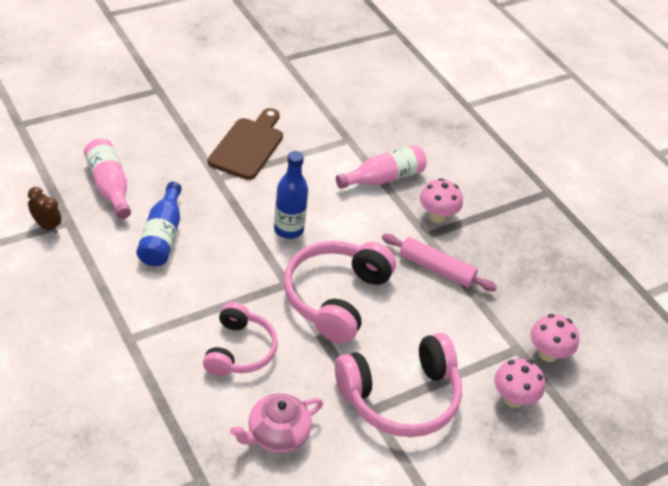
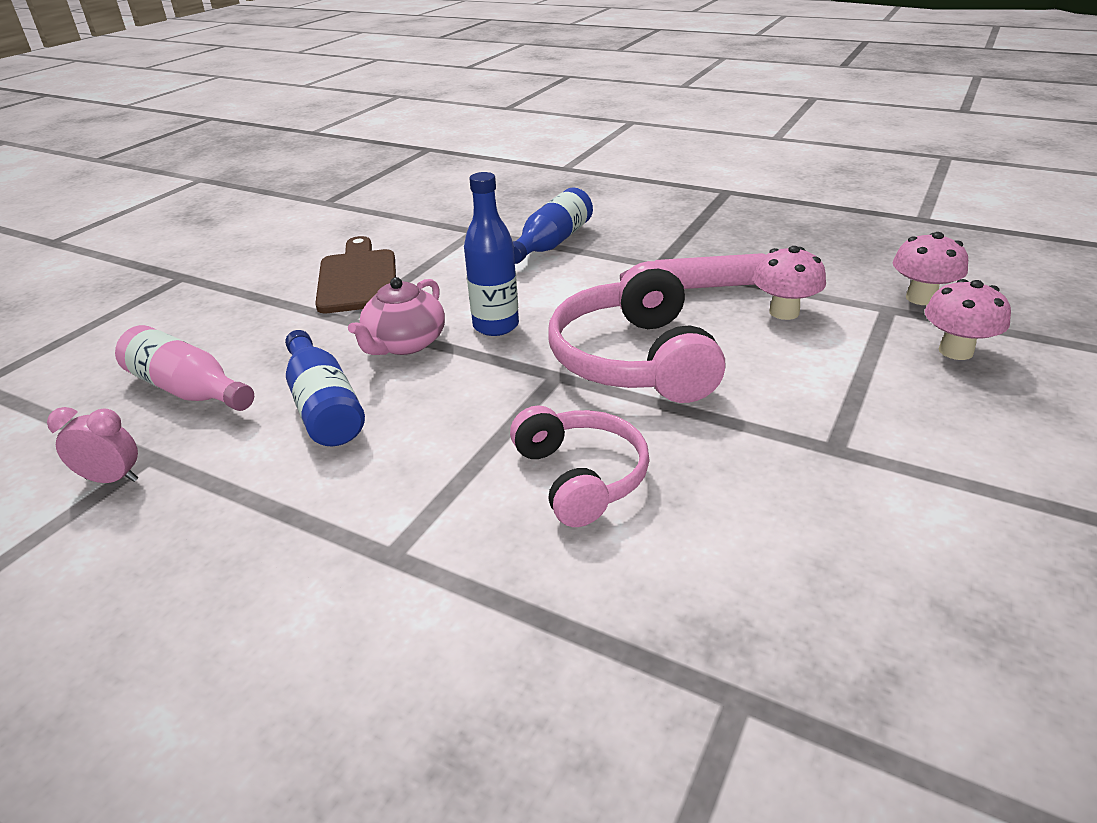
camera: 25 degrees left, 10 degrees down
brown clock [28,187,62,234] -> pink clock [47,407,138,483]
pink teapot [230,393,323,453] -> pink teapot moved to [348,277,445,355]
pink headphones [335,333,462,437] -> none
pink bottle [336,145,427,189] -> blue bottle [513,187,593,264]
pink mushroom [420,178,463,223] -> pink mushroom moved to [753,246,826,320]

